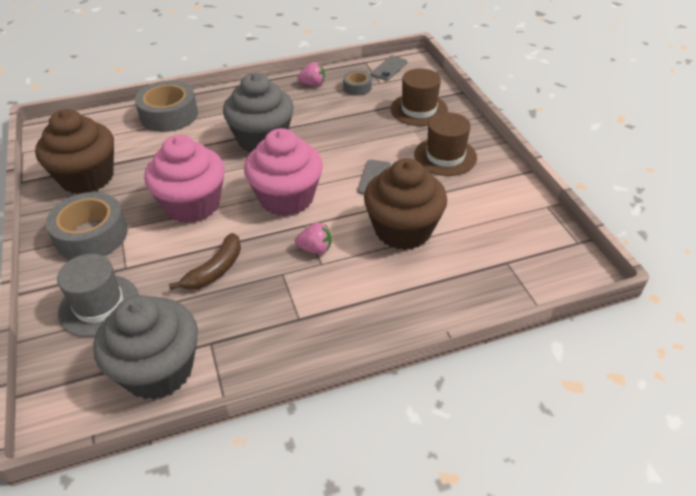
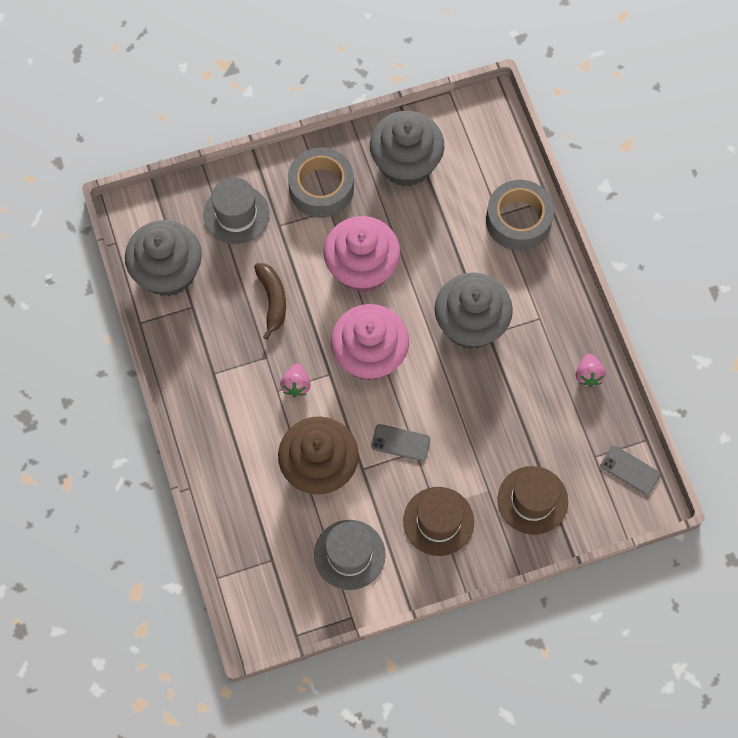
camera: 90 degrees right, 25 degrees up
brown cupcake [35,109,114,194] -> grey cupcake [370,111,444,187]
brown banana [169,233,241,290] -> brown banana turned 135 degrees counterclockwise [254,263,286,340]
grey tape [343,70,372,96] -> none
none -> grey hat [314,520,386,590]

